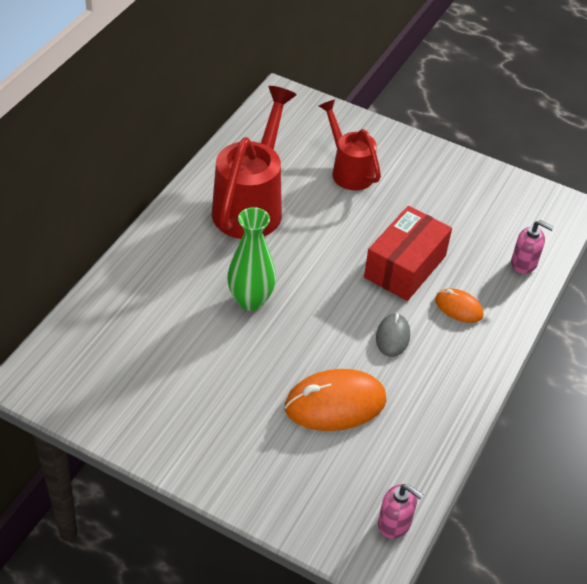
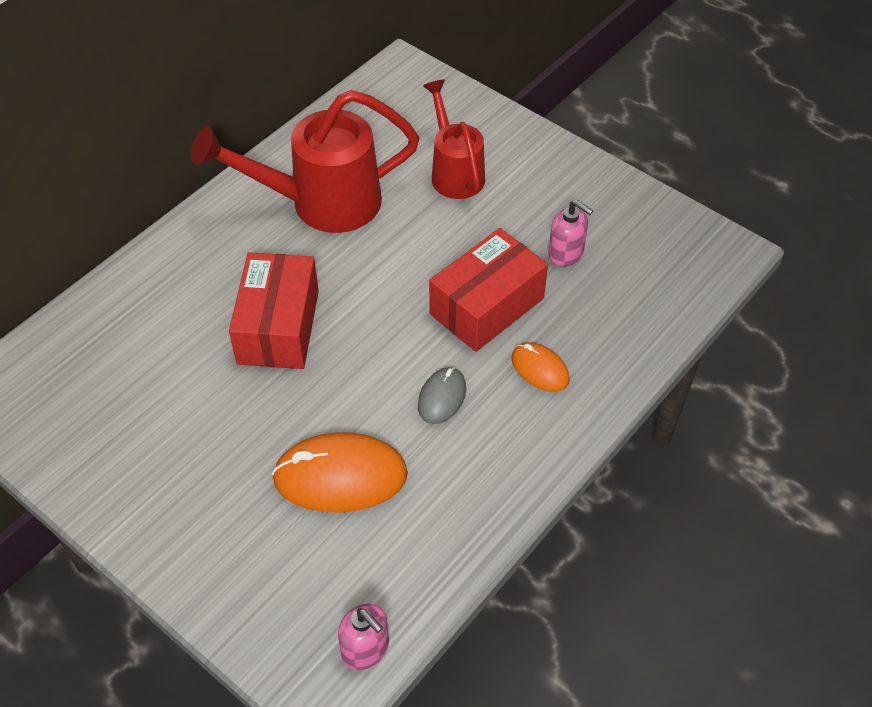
camera: 15 degrees right, 5 degrees up
red watering can [212,86,297,239] -> red watering can turned 135 degrees counterclockwise [191,90,419,233]
green vase [227,207,276,311] -> red box [229,252,319,369]
pink soap dispenser [511,220,554,274] -> pink soap dispenser moved to [548,200,593,266]

